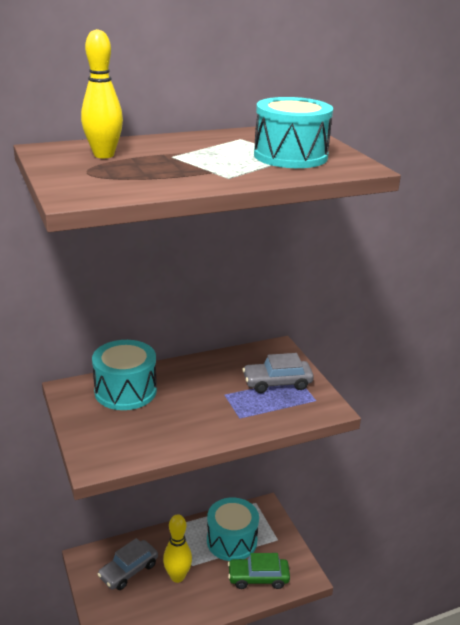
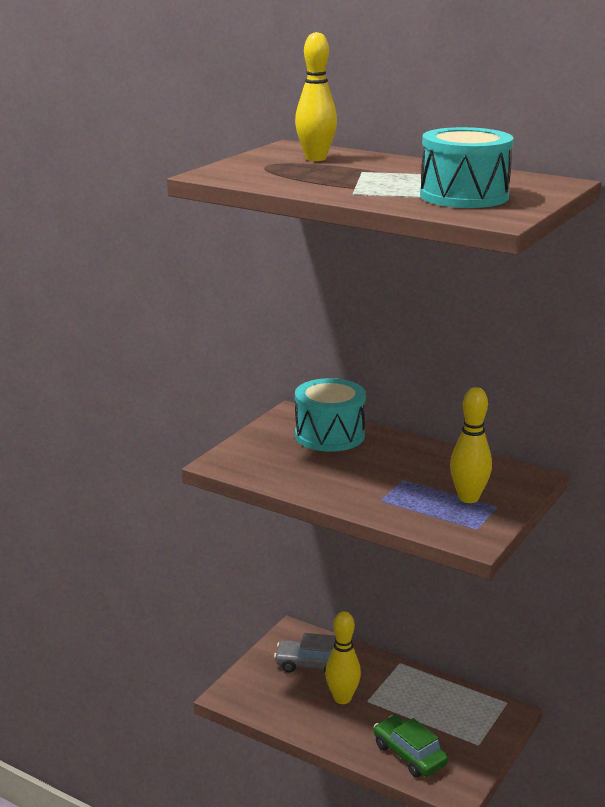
camera: 55 degrees right, 5 degrees down
turquoise drum [207,497,259,561] -> none
grey car [243,353,314,393] -> yellow bowling pin [450,387,492,503]

